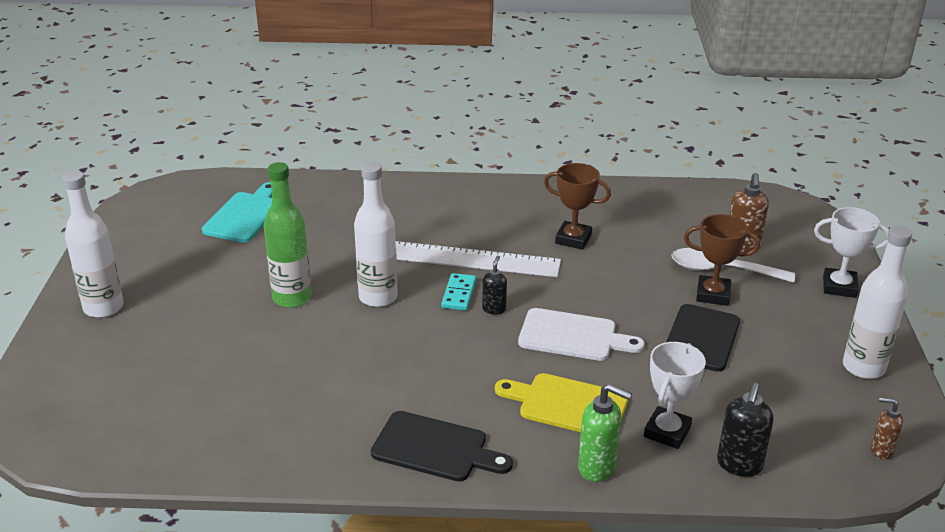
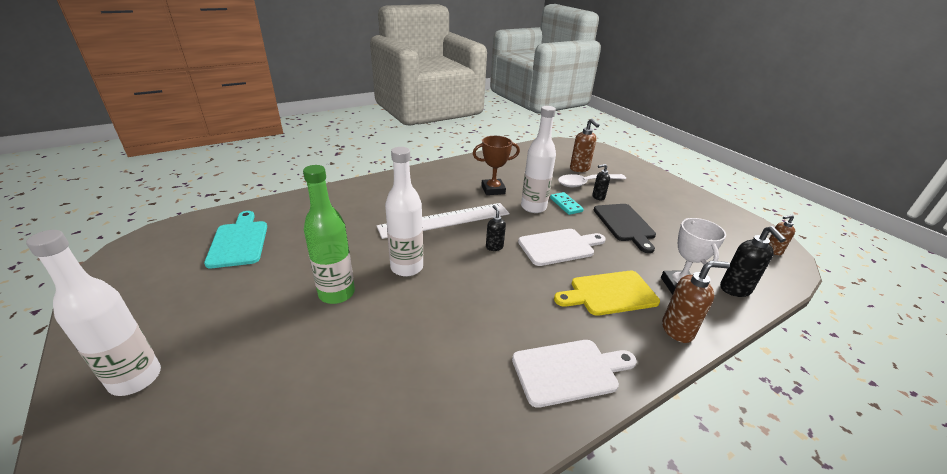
camera: 35 degrees left, 0 degrees up
black cutting board [371,411,513,482] -> white cutting board [512,340,637,408]
turquoise domino [441,273,476,311] -> turquoise domino moved to [550,192,584,215]
green soap dispenser [578,384,632,482] -> brown soap dispenser [662,261,730,343]
brown trophy [684,214,760,306] -> black soap dispenser [592,164,610,200]
white trophy [814,207,889,298] -> none
white bottle [843,226,912,379] -> white bottle moved to [521,106,556,213]

